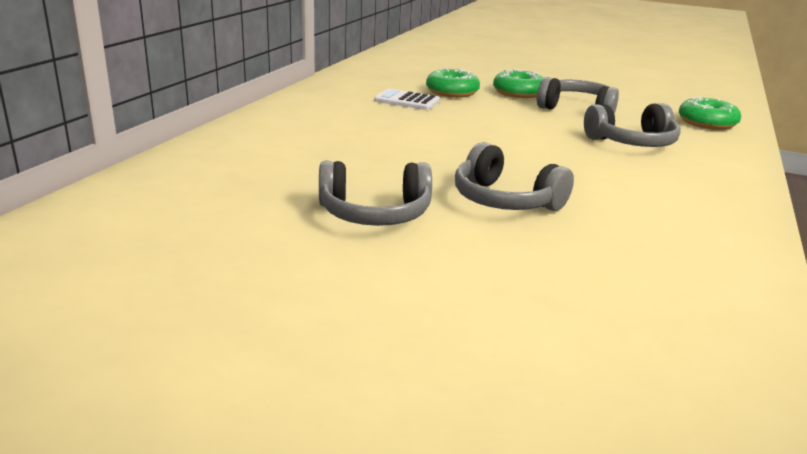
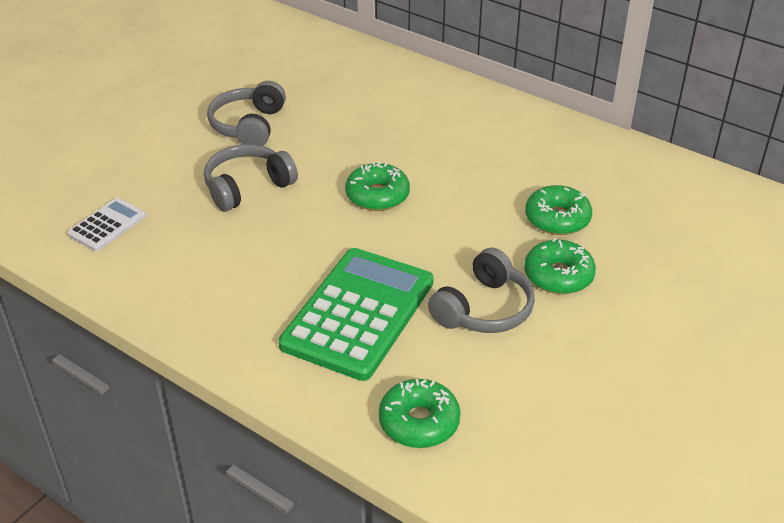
camera: 105 degrees right, 15 degrees up
white calculator [374,89,440,110] -> white calculator moved to [67,198,146,251]
grey headphones [584,103,681,147] -> green calculator [279,248,433,381]
none -> green donut [345,162,410,211]

